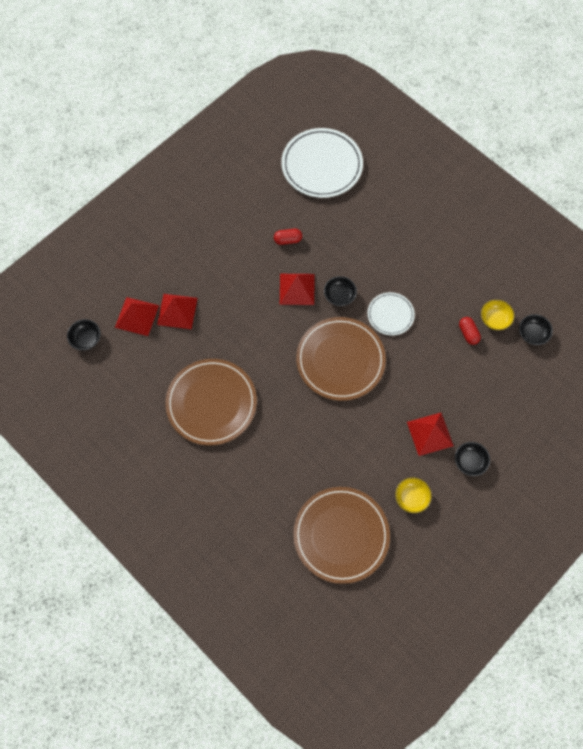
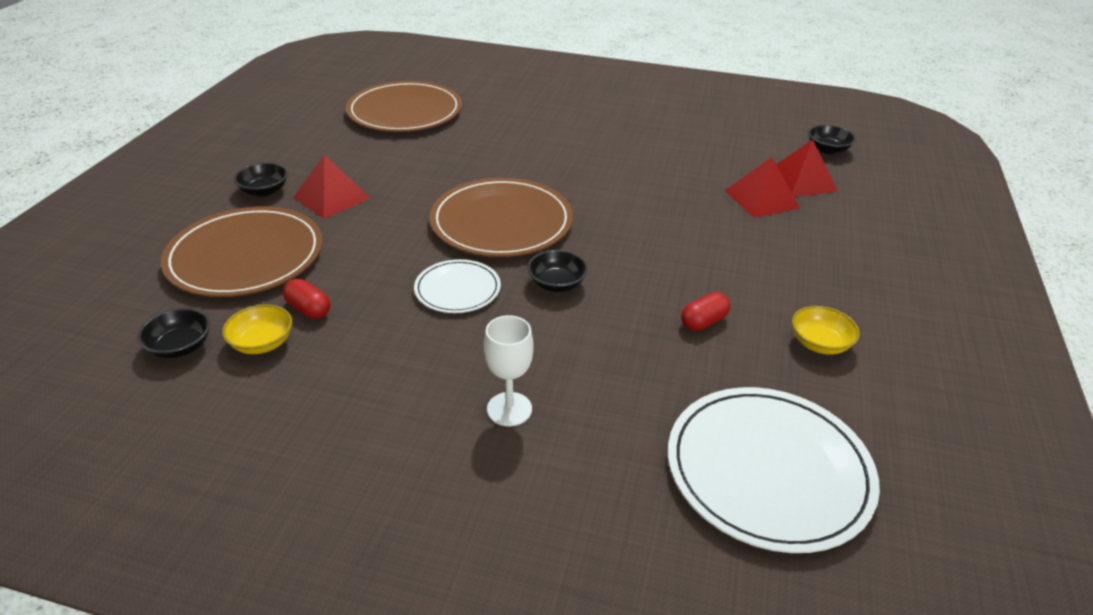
camera: 150 degrees right, 30 degrees down
brown plate [165,359,257,445] -> brown plate moved to [161,206,323,297]
red pyramid [280,274,314,305] -> none
yellow bowl [395,478,432,513] -> yellow bowl moved to [792,306,860,355]
none -> white goblet [484,315,534,426]

